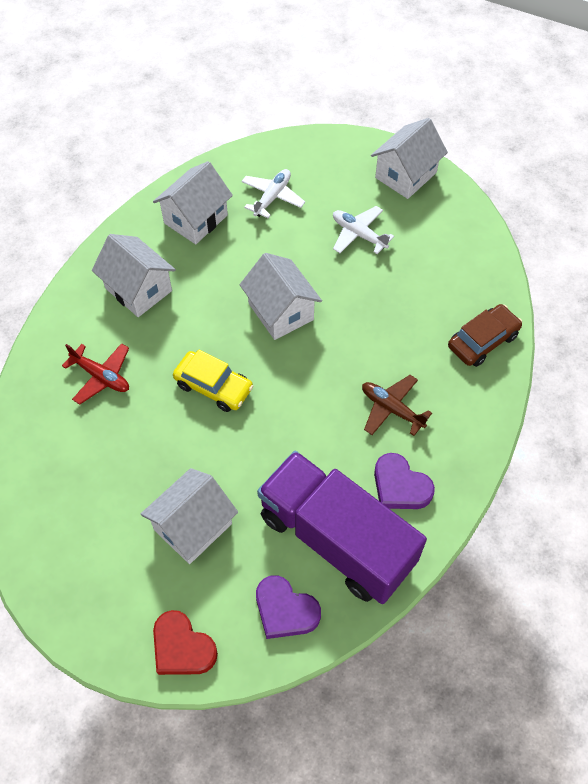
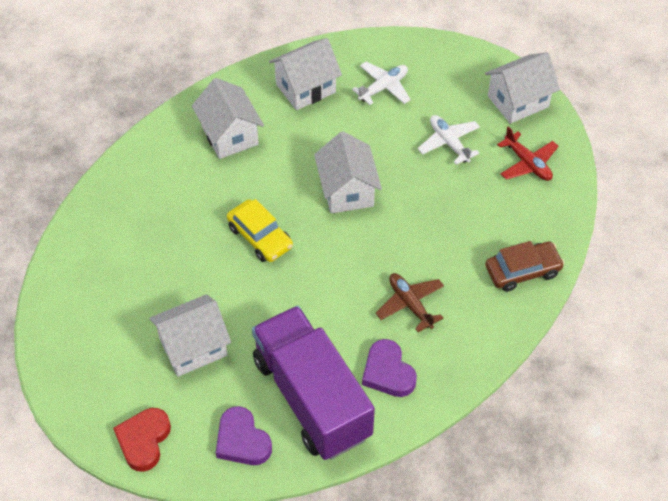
camera: 20 degrees right, 5 degrees down
red plane [62,343,129,404] -> red plane moved to [497,126,559,181]
red heart [153,610,218,675] -> red heart turned 45 degrees clockwise [113,408,171,472]

